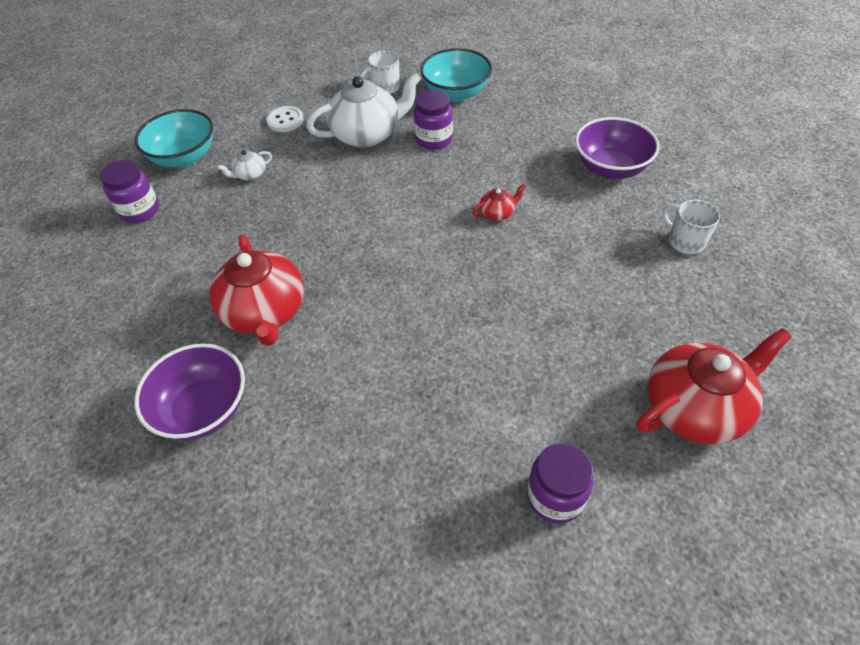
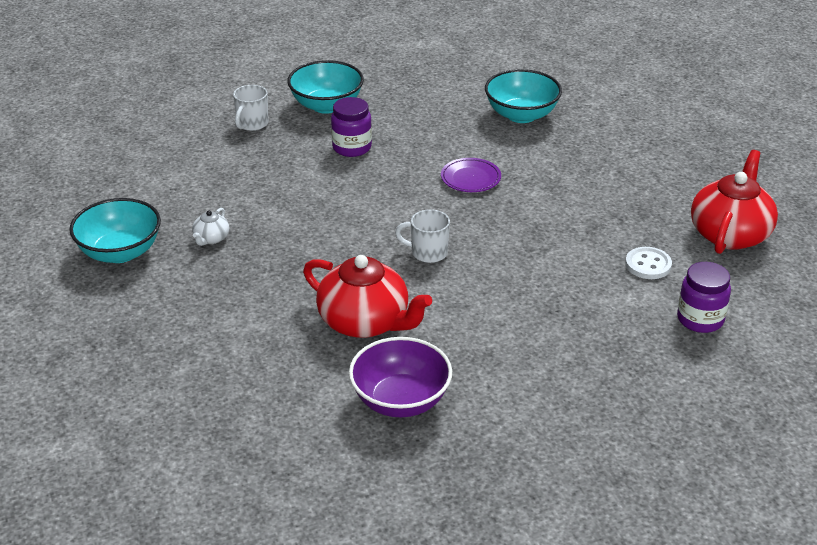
camera: 40 degrees left, 15 degrees down
purple jar [100,160,159,223] -> none
white button [266,106,304,132] -> white button moved to [625,247,672,279]
white teapot [307,72,421,148] -> none
red teapot [472,184,526,221] -> purple plate [441,158,501,192]
purple bowl [575,117,659,179] -> turquoise bowl [485,69,562,123]
white mug [662,200,720,254] -> white mug moved to [395,209,450,263]

